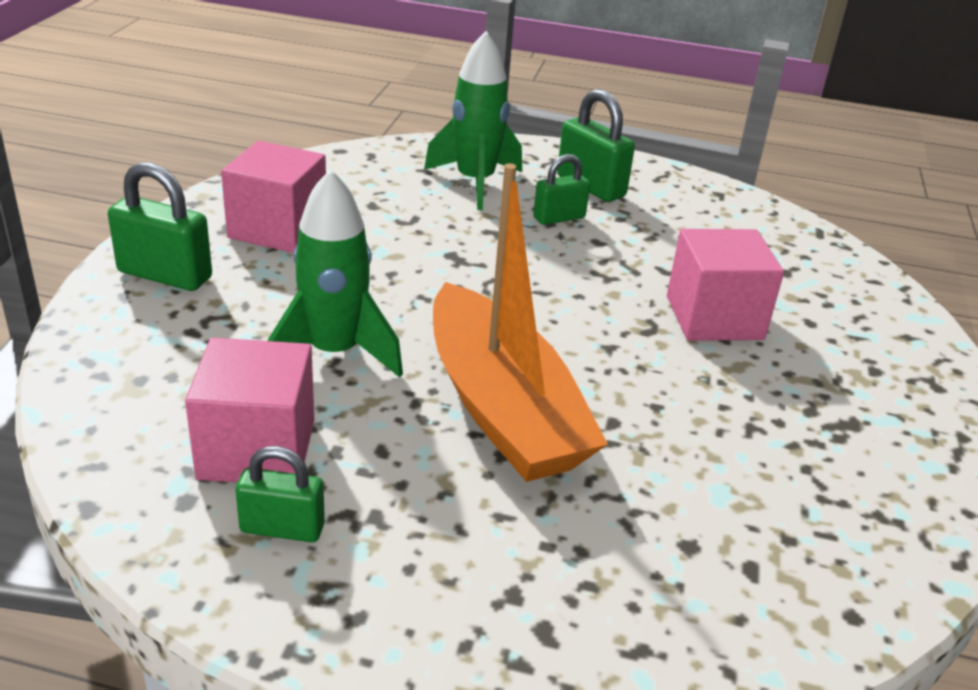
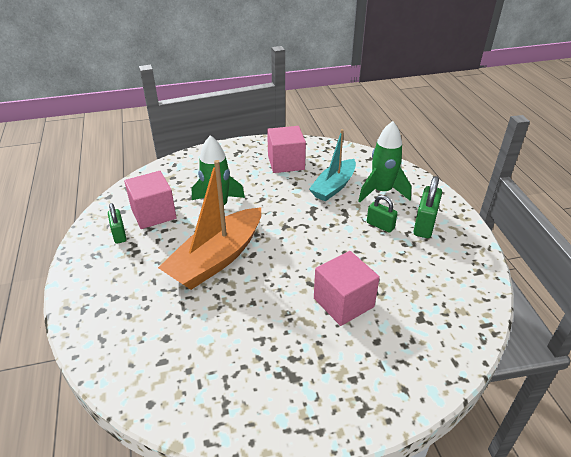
camera: 65 degrees right, 5 degrees up
green padlock [108,162,212,291] -> none
none -> turquoise boat [309,129,356,202]

